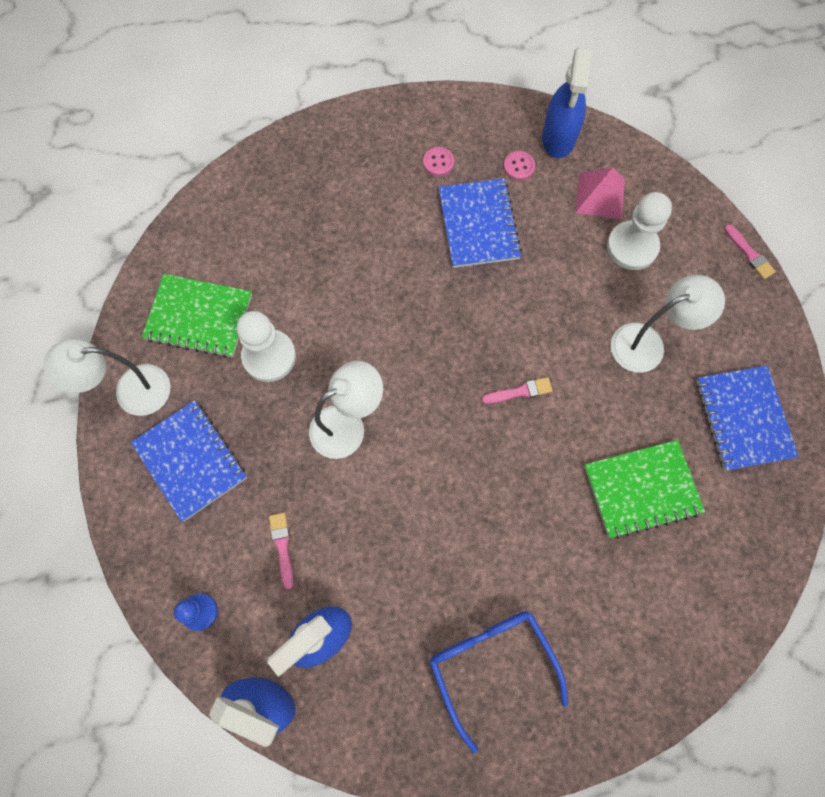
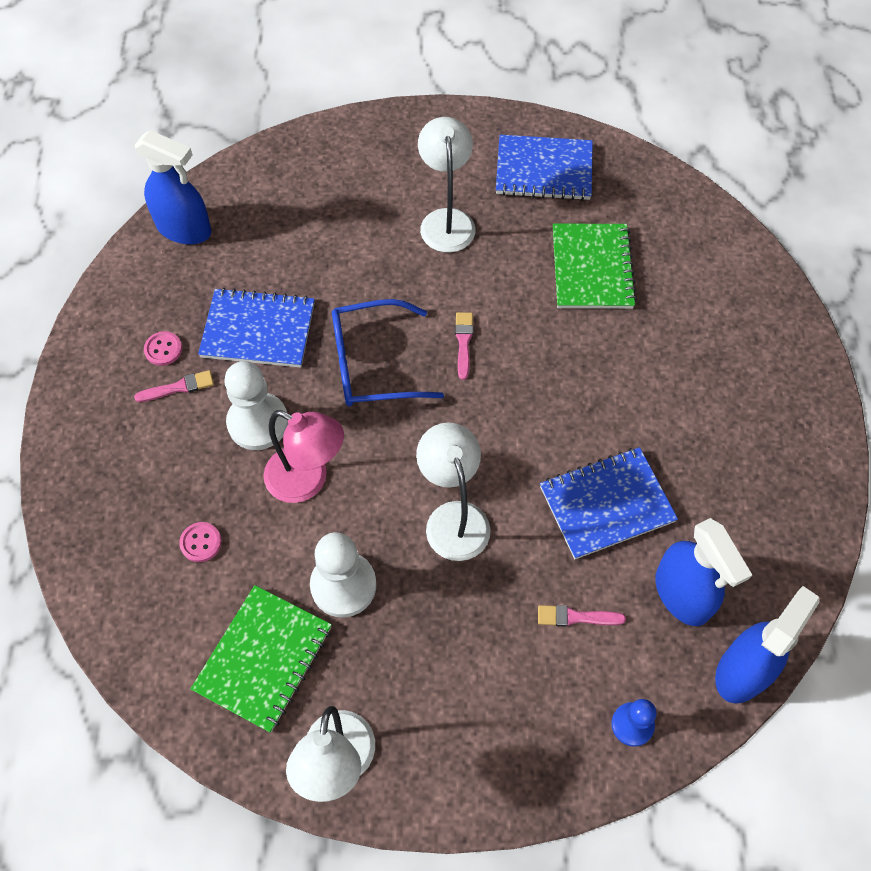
camera: 75 degrees left, 10 degrees down
blue notebook [131,400,247,522] -> blue notebook moved to [540,447,678,559]
blue glasses [430,611,568,753] -> blue glasses moved to [332,299,444,406]
pink button [504,151,535,180] -> pink button moved to [179,522,222,562]
pink pyramid [575,168,625,219] -> none
white pawn [607,192,672,270] -> white pawn moved to [224,361,288,450]
pink brush [724,224,776,279] -> pink brush moved to [134,370,214,402]
none -> pink lamp [264,410,344,503]

